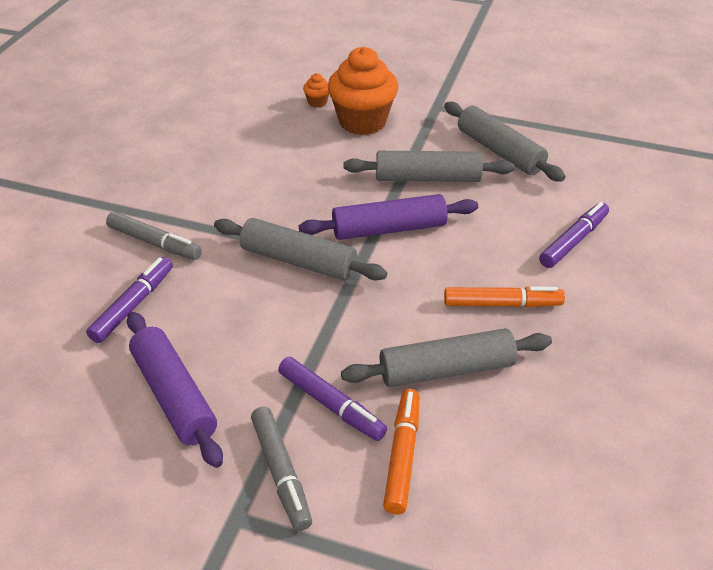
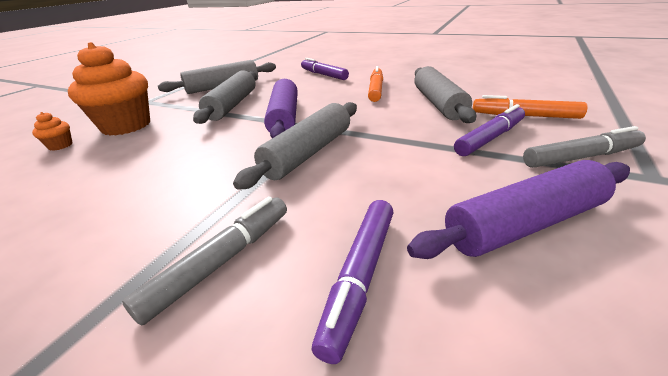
camera: 80 degrees left, 10 degrees down
purple marker [86,257,173,343] -> purple marker turned 105 degrees counterclockwise [312,200,394,364]

